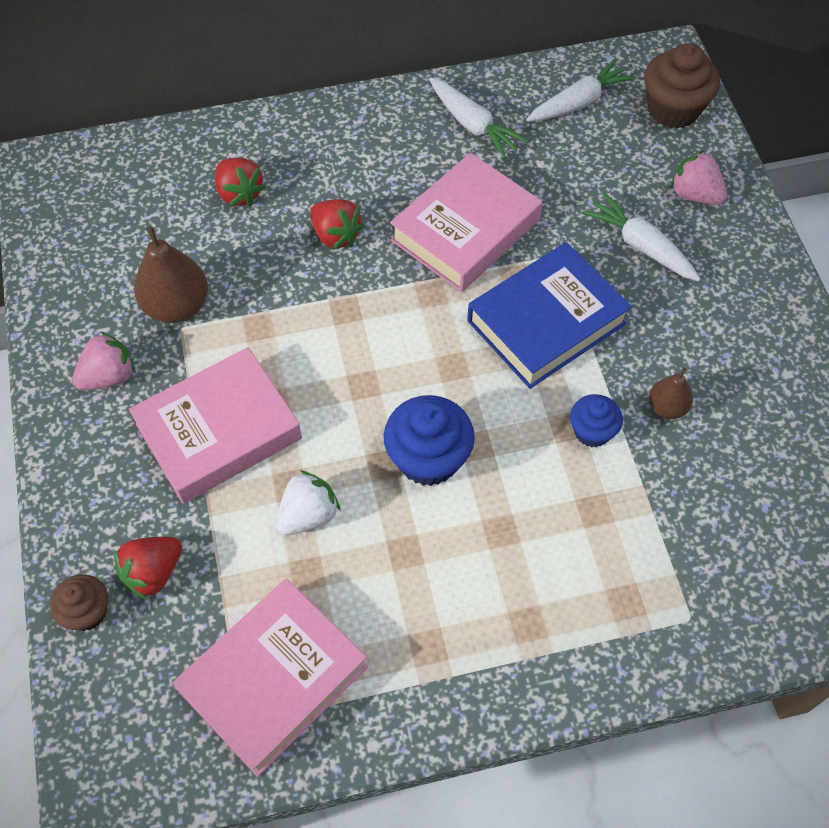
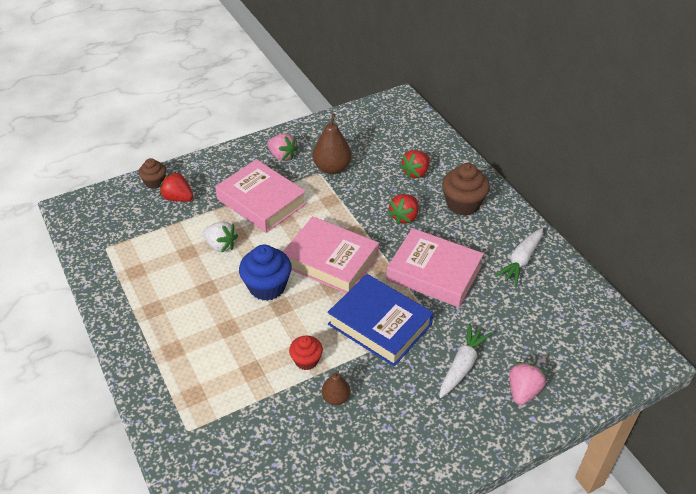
camera: 75 degrees right, 15 degrees down
pink book [173,578,368,777] -> pink book moved to [283,216,379,293]
white carrot [526,58,636,121] -> none
blue cupcake [570,394,623,447] -> red cupcake [289,336,323,370]
brown cupcake [644,43,720,129] -> brown cupcake moved to [442,163,490,215]

